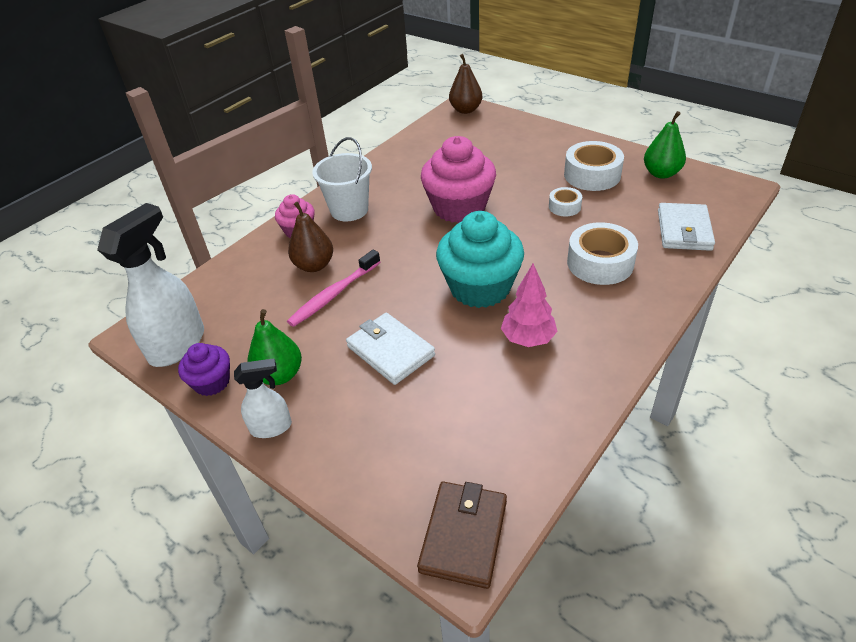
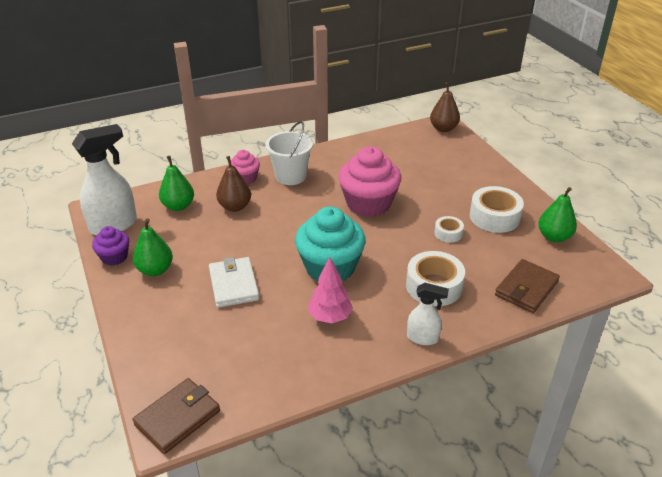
camera: 25 degrees right, 5 degrees down
white spray bottle [234,358,292,438] -> white spray bottle moved to [407,283,449,345]
pink toothbrush [287,250,380,327] -> none
white wallet [658,203,715,251] -> brown wallet [495,259,560,313]
none -> green pear [159,156,194,211]

